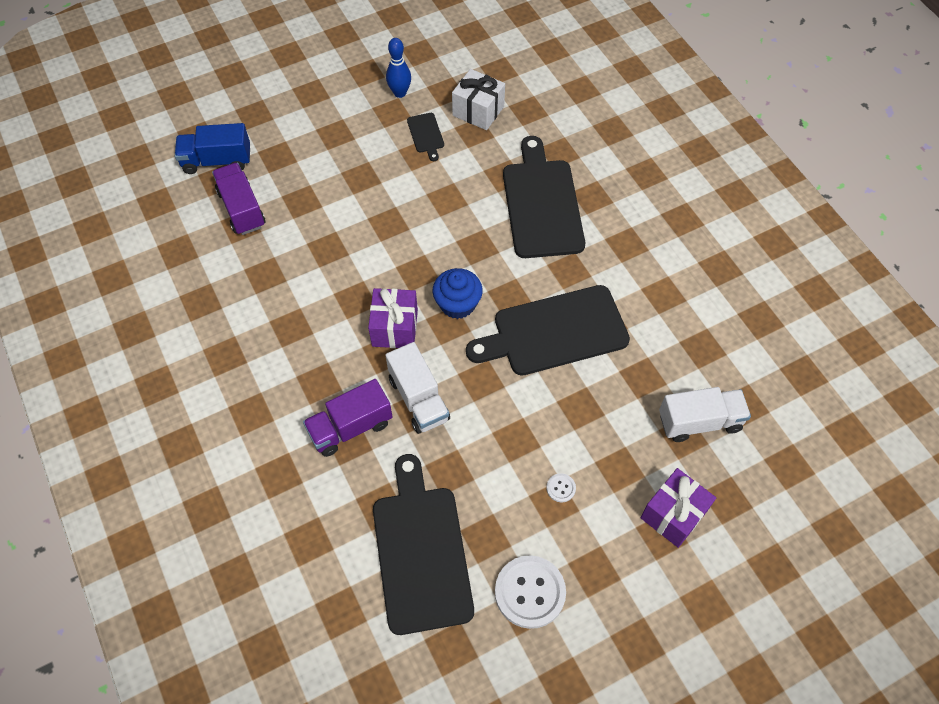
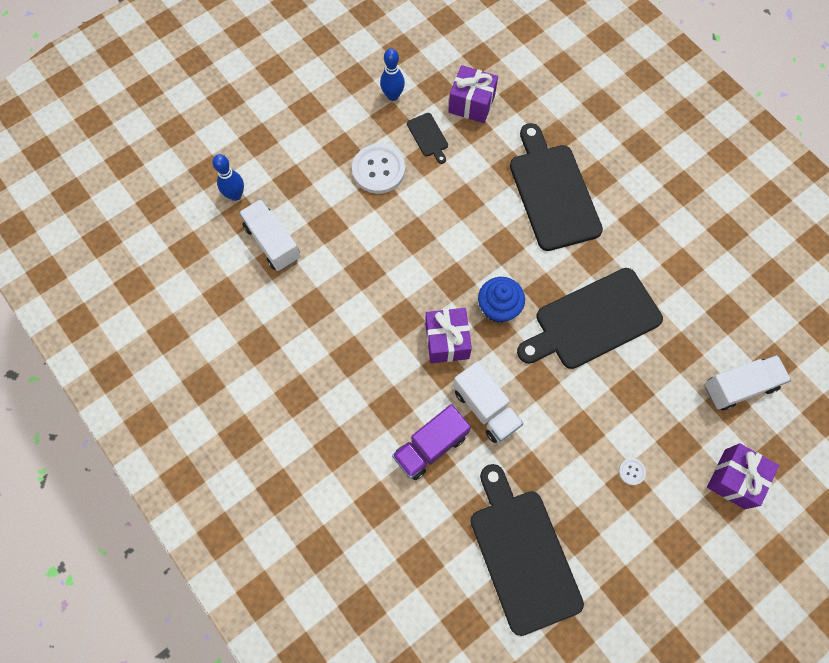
camera: 10 degrees left, 10 degrees up
blue truck [175,123,250,174] -> blue bowling pin [212,154,244,201]
purple truck [212,163,265,235] -> white truck [239,199,301,271]
white gift [452,69,505,130] -> purple gift [448,65,498,123]
white button [495,555,566,629] -> white button moved to [352,144,405,194]

